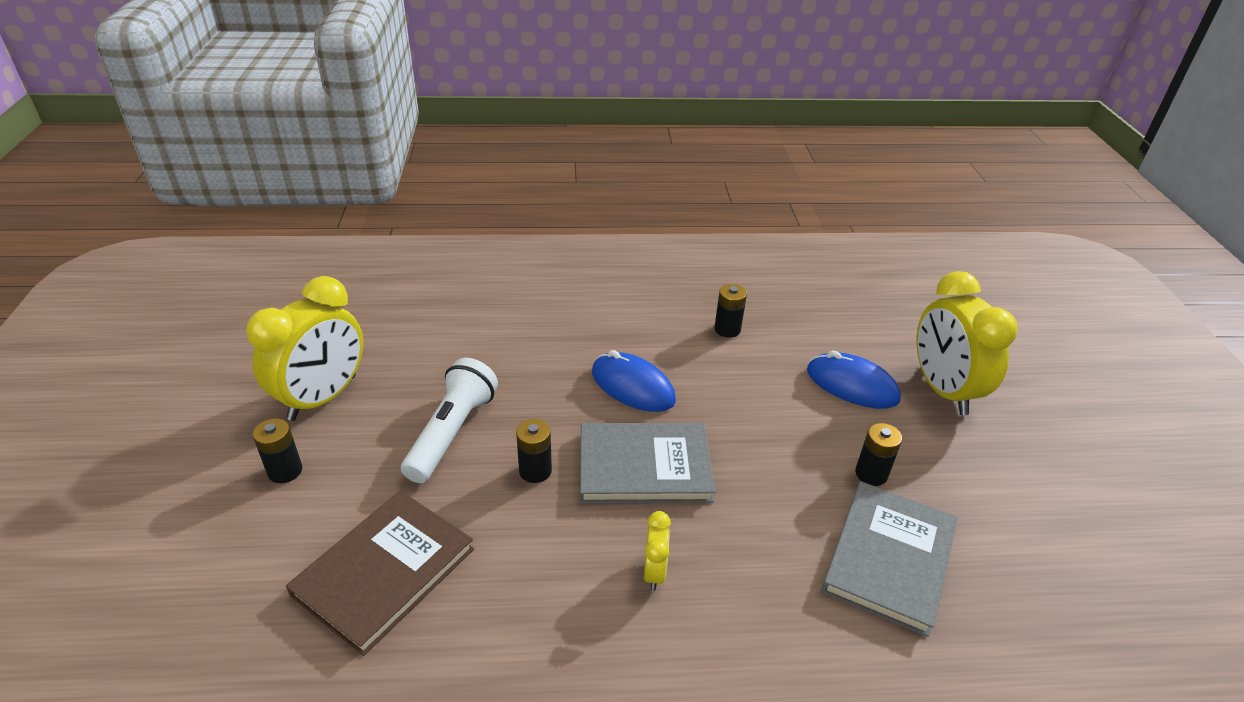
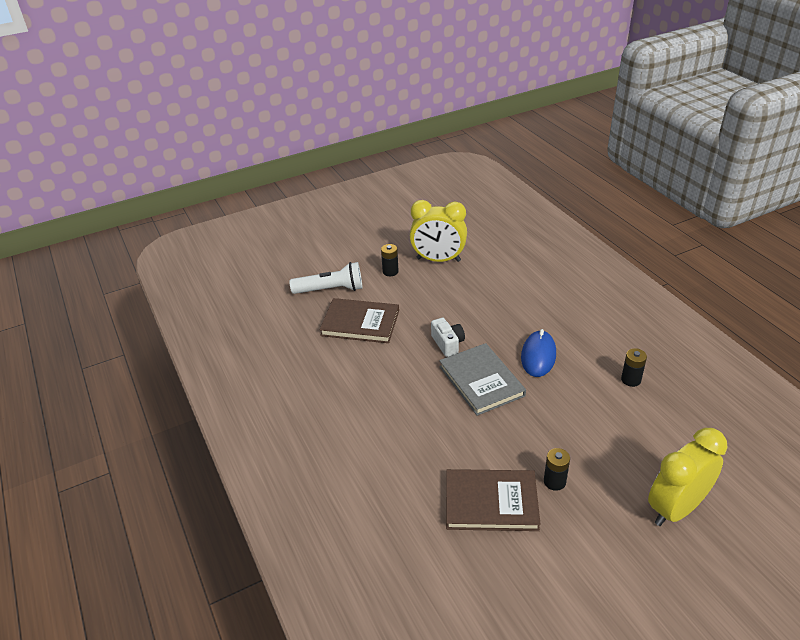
camera: 70 degrees right, 0 degrees up
white flashlight [401,358,498,483] -> white flashlight moved to [290,262,362,294]
black battery [516,419,552,483] -> white camera [431,318,465,357]
yellow clock [644,511,671,591] -> none
blue mouse [807,351,901,409] -> none
grey book [821,481,958,637] -> brown book [446,469,541,531]

